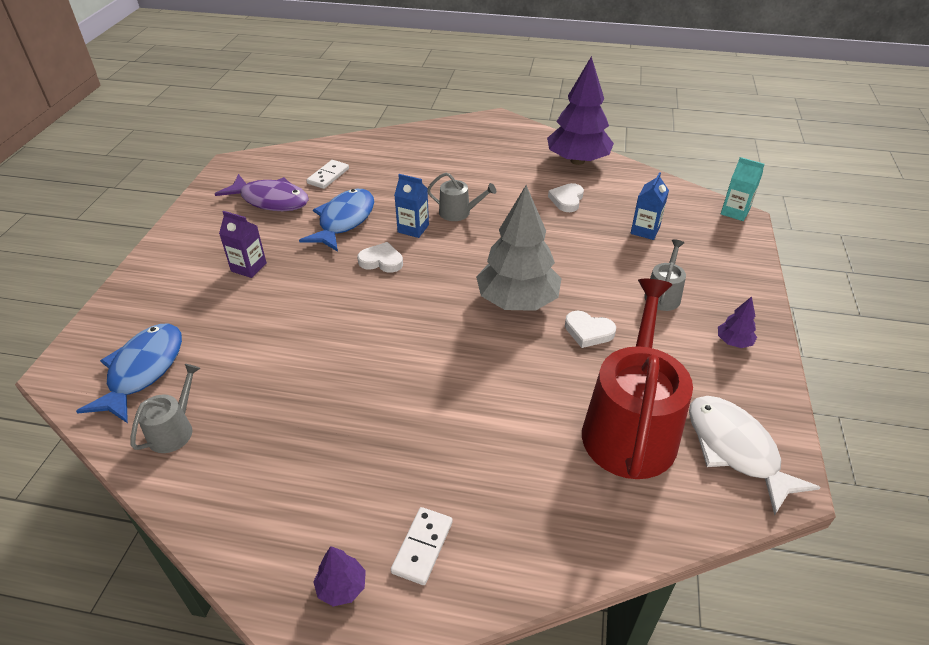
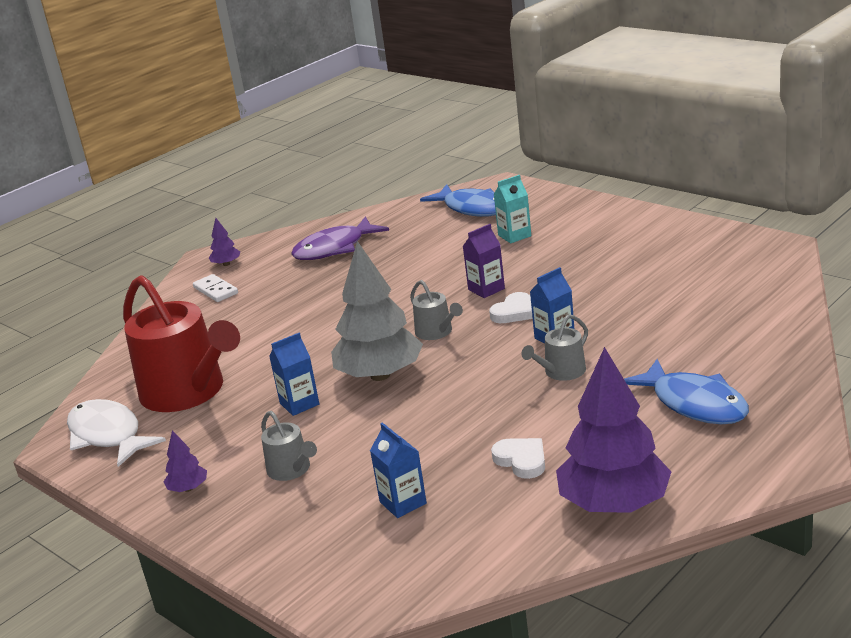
camera: 125 degrees right, 15 degrees down
grey watering can [131,364,200,453] -> grey watering can moved to [410,280,463,340]
purple fish [215,174,309,211] -> purple fish moved to [291,217,389,260]
purple carton [219,211,267,278] -> purple carton moved to [462,224,505,298]
blue fish [299,189,374,252] -> blue fish moved to [624,359,749,424]
white domino [307,160,349,189] -> none
white heart [565,311,616,348] -> blue carton [269,333,319,416]
white fish [689,396,821,516] -> white fish turned 135 degrees counterclockwise [67,399,166,467]
turquoise carton [721,157,765,221] -> turquoise carton moved to [494,175,531,243]

